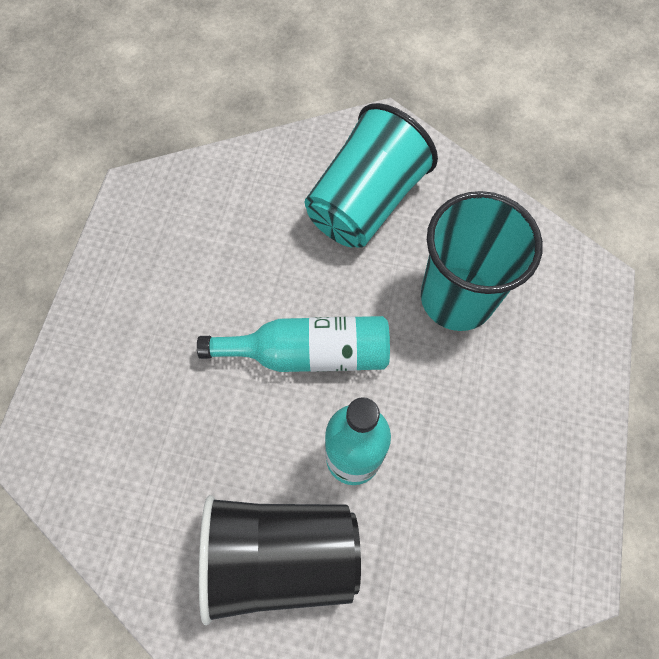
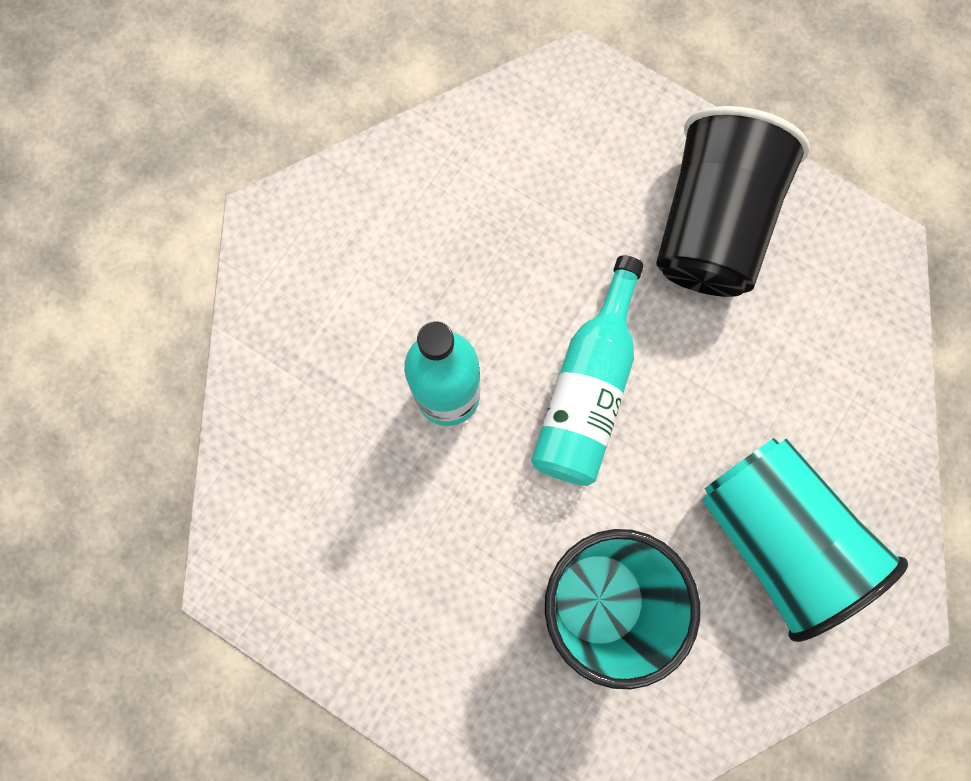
camera: 110 degrees right, 10 degrees up
black cup [199,495,361,625] -> black cup moved to [656,106,810,297]

